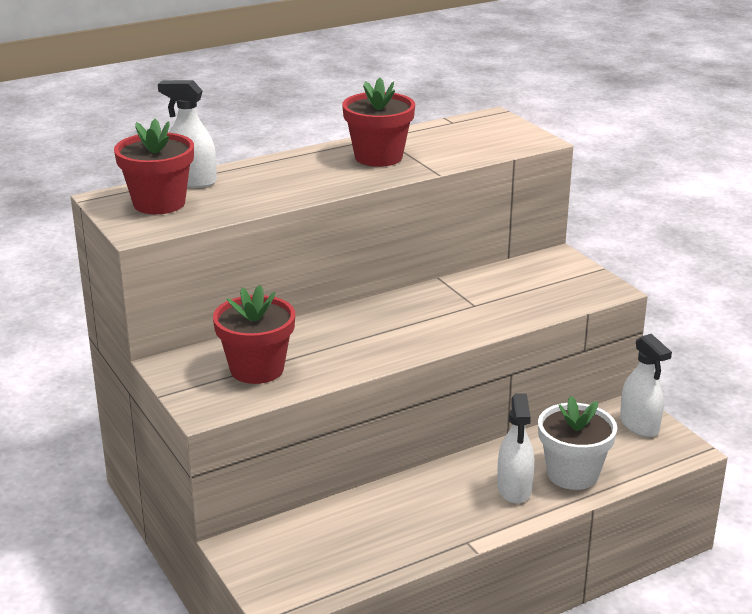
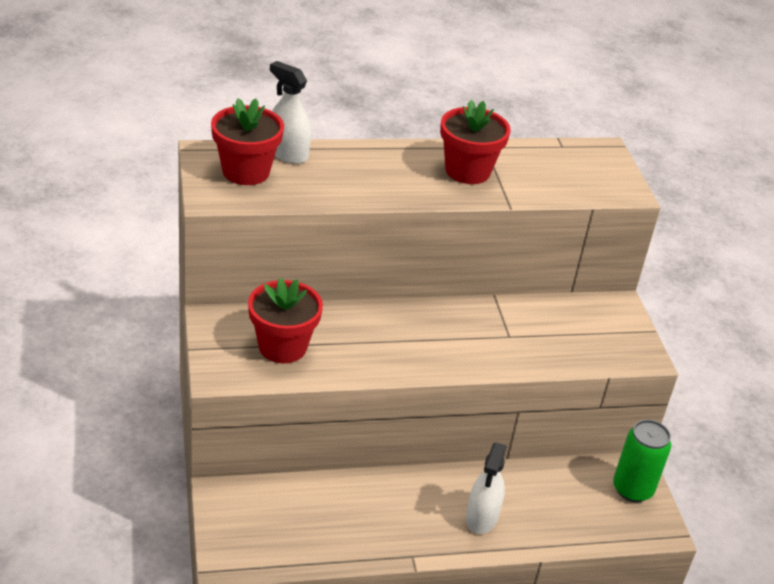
camera: 15 degrees right, 10 degrees up
white flower pot [538,396,617,490] -> none
white spray bottle [620,334,672,437] -> green can [613,420,671,502]

